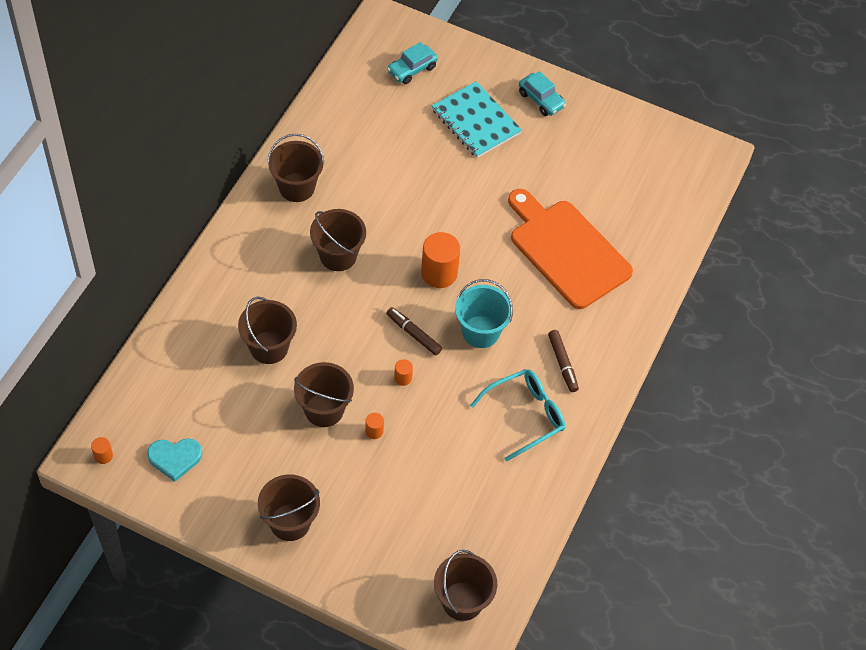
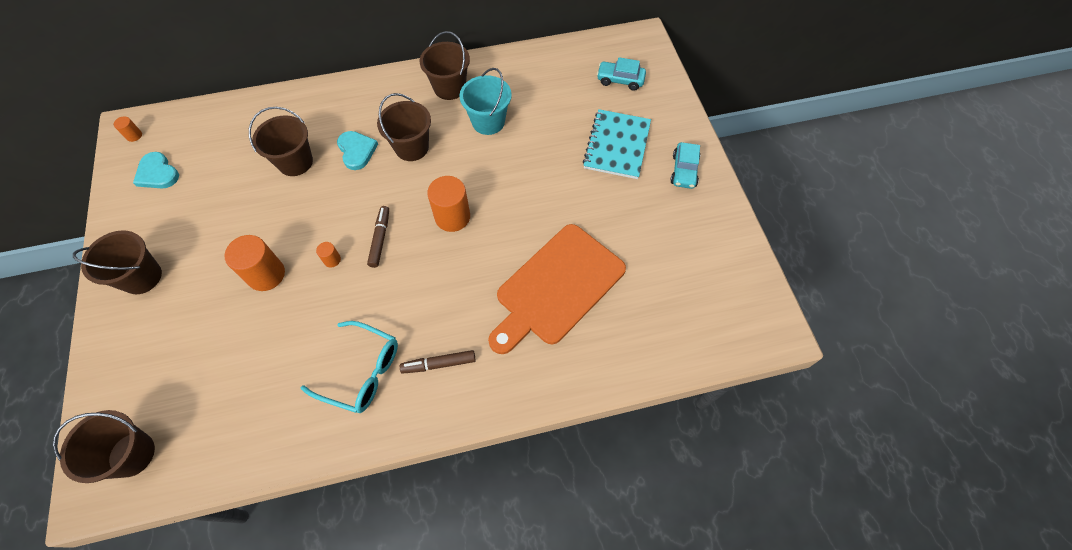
camera: 55 degrees right, 5 degrees up
brown bucket [294,362,354,427] -> none
orange cylinder [365,413,384,439] -> orange cylinder [225,235,285,291], size x2.13
turquoise bucket [455,279,513,348] -> turquoise bucket moved to [459,68,512,135]
orange cutting board [508,189,633,309] -> orange cutting board turned 150 degrees counterclockwise [488,224,626,354]
brown marker [548,330,579,392] -> brown marker turned 45 degrees clockwise [400,350,476,374]
none -> turquoise heart [337,131,378,170]

